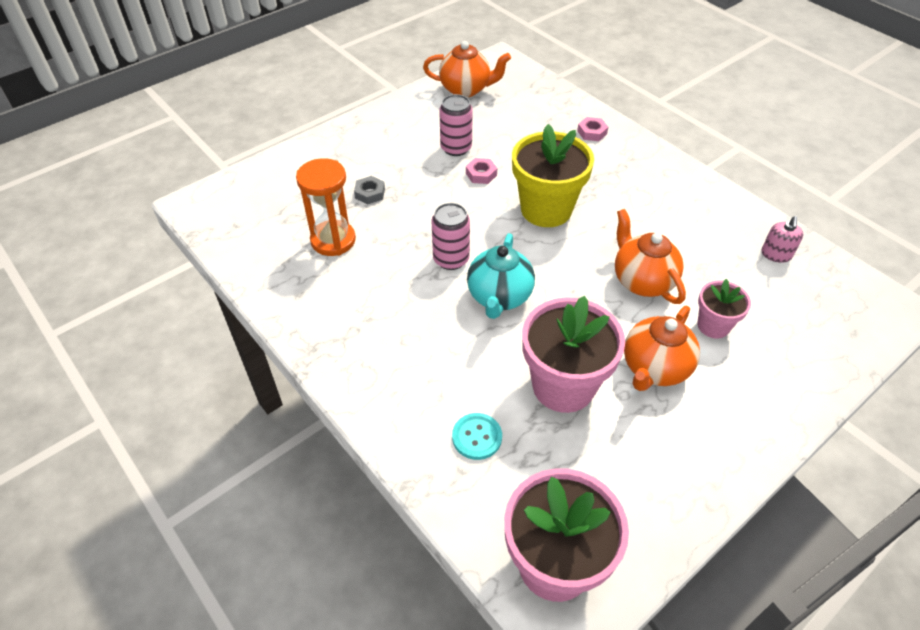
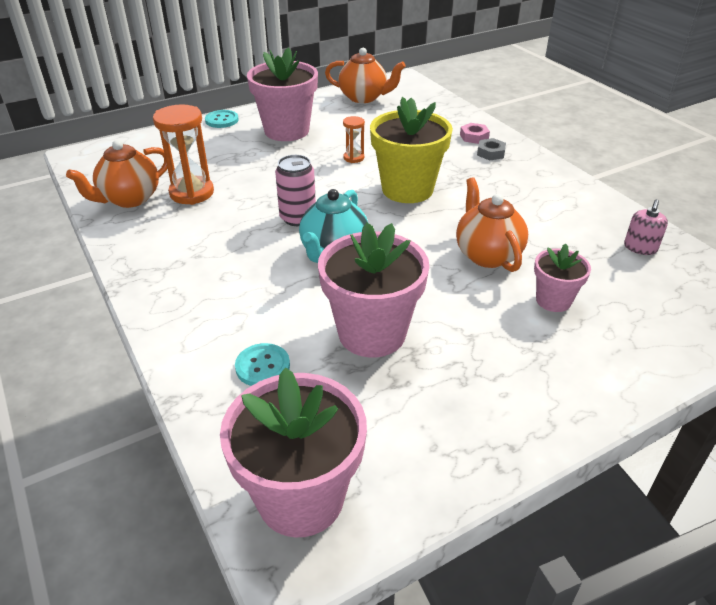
camera: 10 degrees right, 10 degrees down
grey nut [354,176,385,204] -> grey nut moved to [477,138,506,160]
pink can [439,94,473,156] -> none
pink nut [466,158,497,184] -> orange hourglass [343,116,365,163]
orange teapot [624,306,700,391] -> orange teapot moved to [66,140,167,208]
none -> turquoise button [205,110,239,128]
none -> pink flower pot [247,47,318,141]

